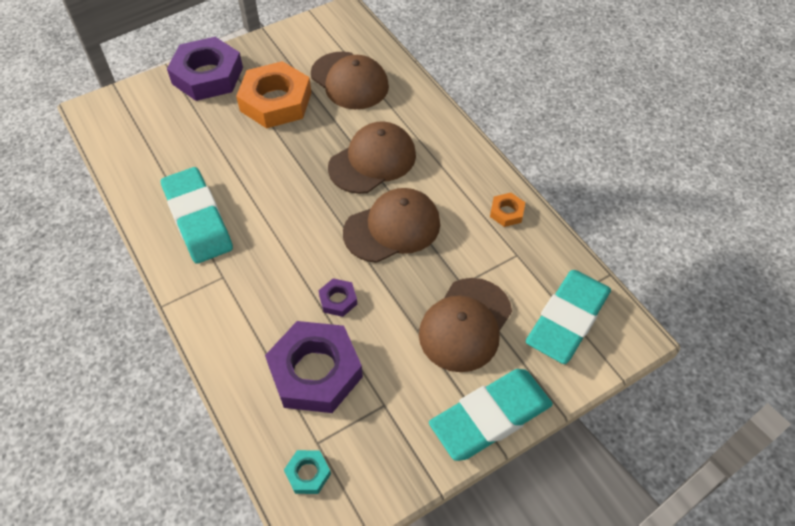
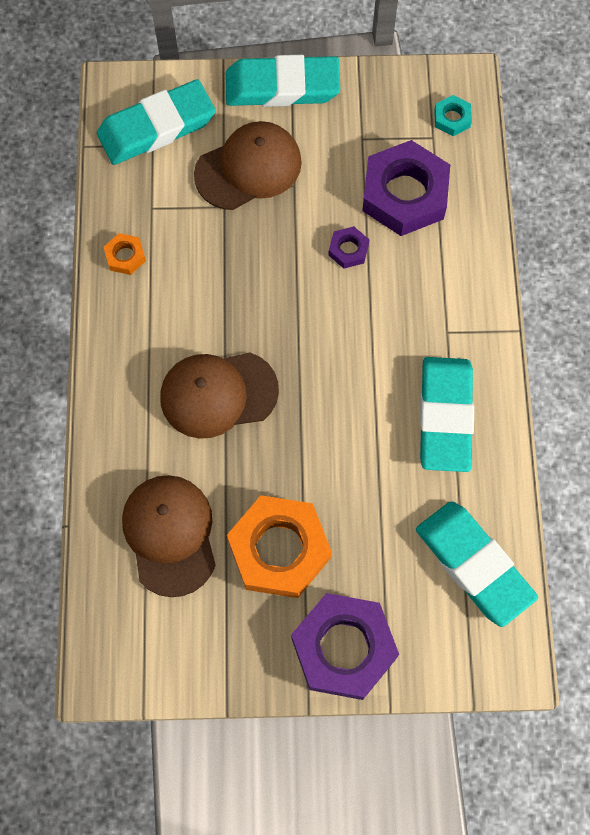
camera: 150 degrees left, 15 degrees up
brown cap [343,188,440,263] -> none
none -> turquoise eraser [416,501,538,627]

